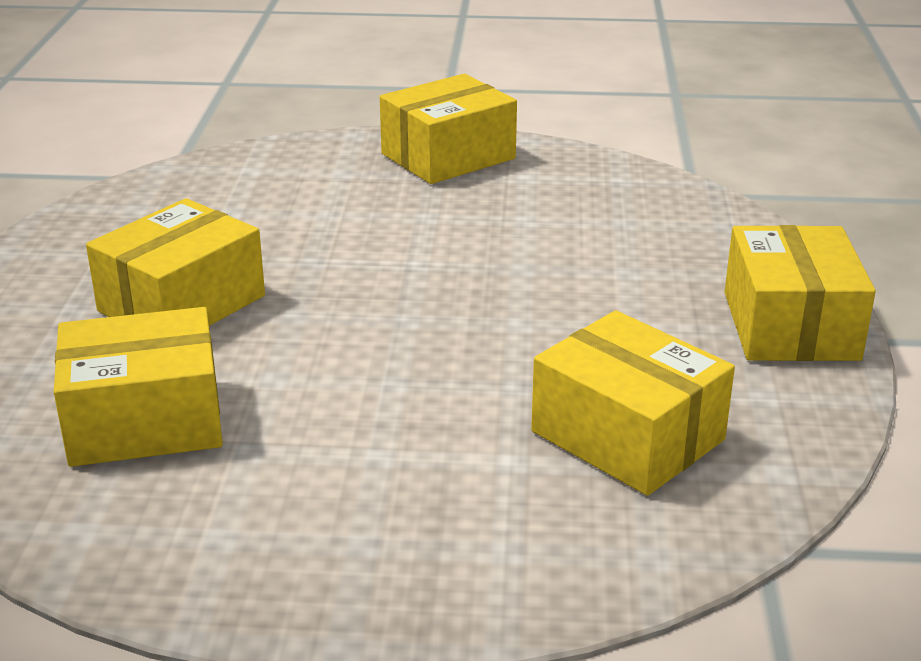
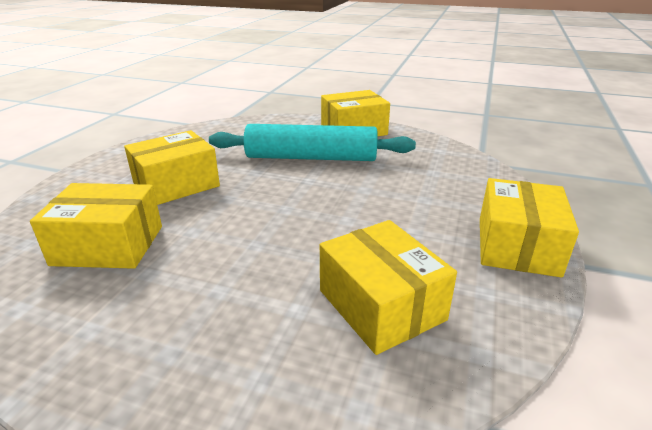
camera: 15 degrees right, 0 degrees up
none -> turquoise rolling pin [209,124,416,161]

